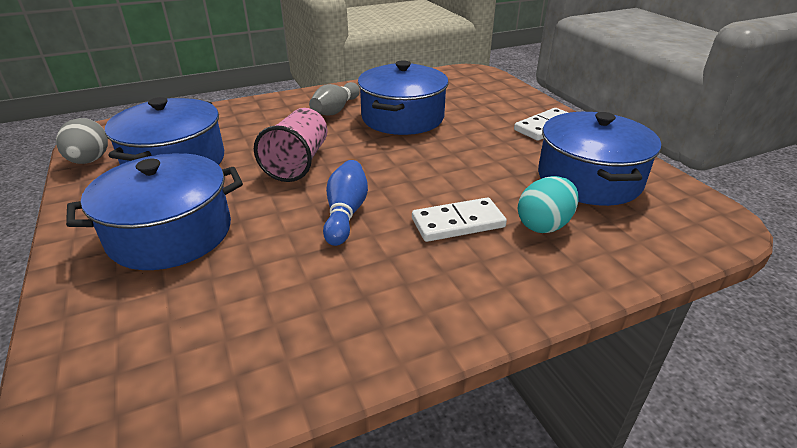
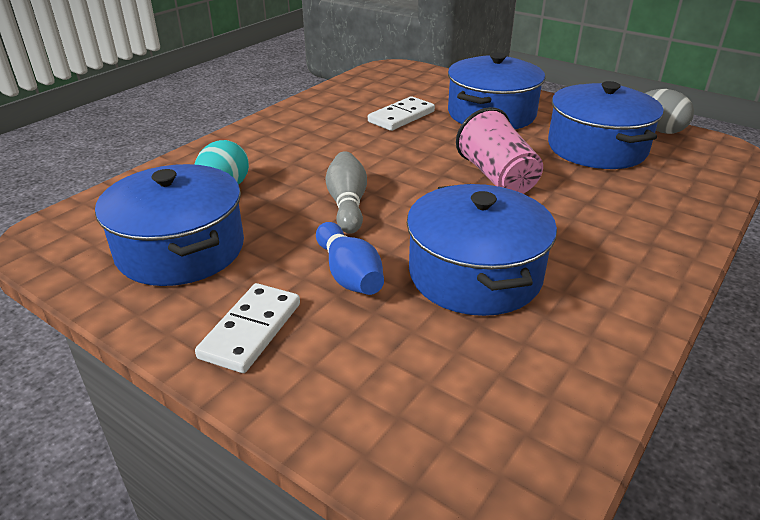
camera: 150 degrees right, 0 degrees up
grey bowling pin [309,82,360,116] -> grey bowling pin moved to [326,151,367,234]
blue bowling pin [323,160,368,246] -> blue bowling pin moved to [316,222,384,295]
white domino [412,197,507,242] -> white domino moved to [368,96,435,131]

